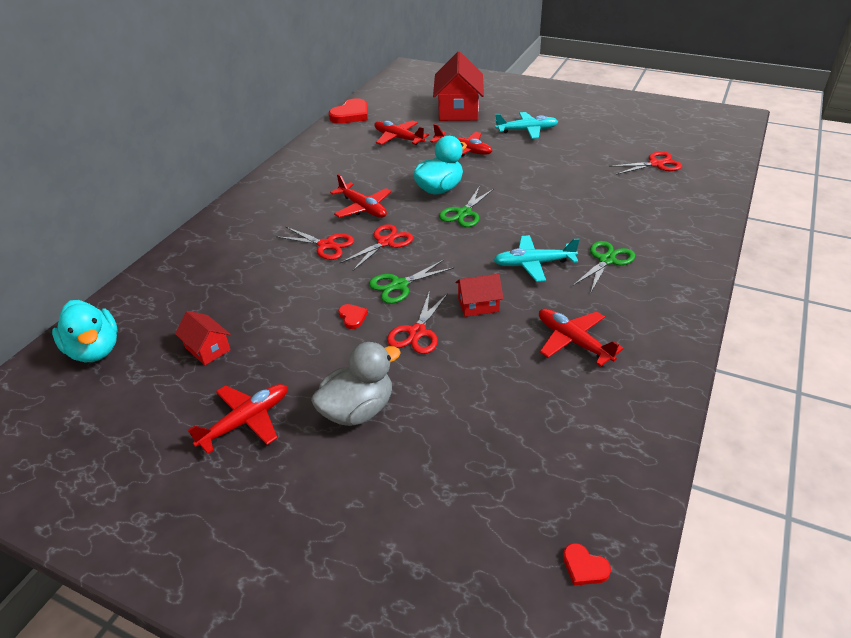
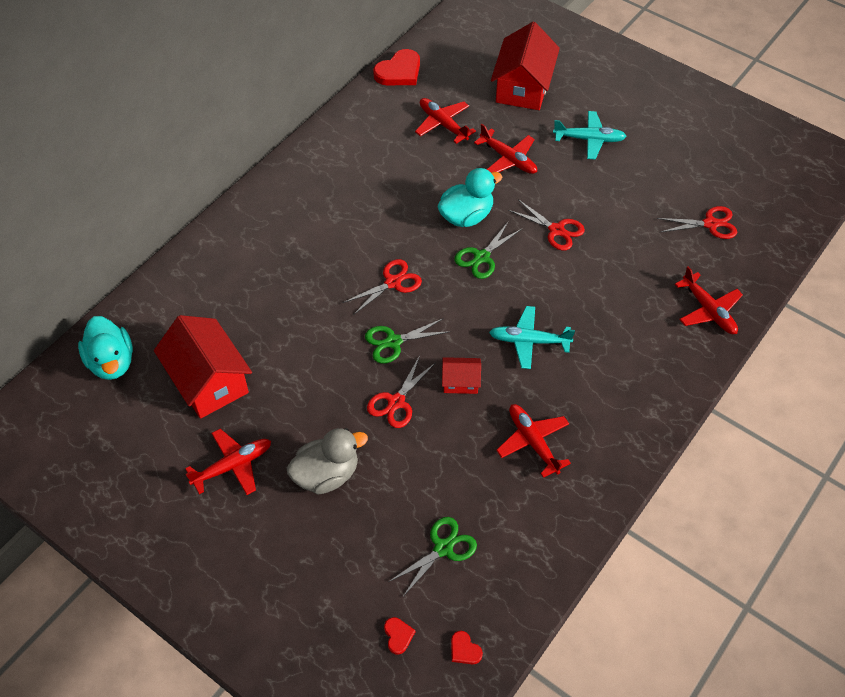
camera: 10 degrees right, 15 degrees up
red house [175,311,231,365] -> red house [154,315,252,419], size x2.02
red scissors [276,227,354,260] -> red scissors moved to [508,199,585,251]
red plane [330,174,392,218] -> red plane moved to [675,266,743,334]
red heart [338,304,368,329] -> red heart moved to [384,617,415,655]
green scissors [573,241,635,292] -> green scissors moved to [388,517,477,597]

